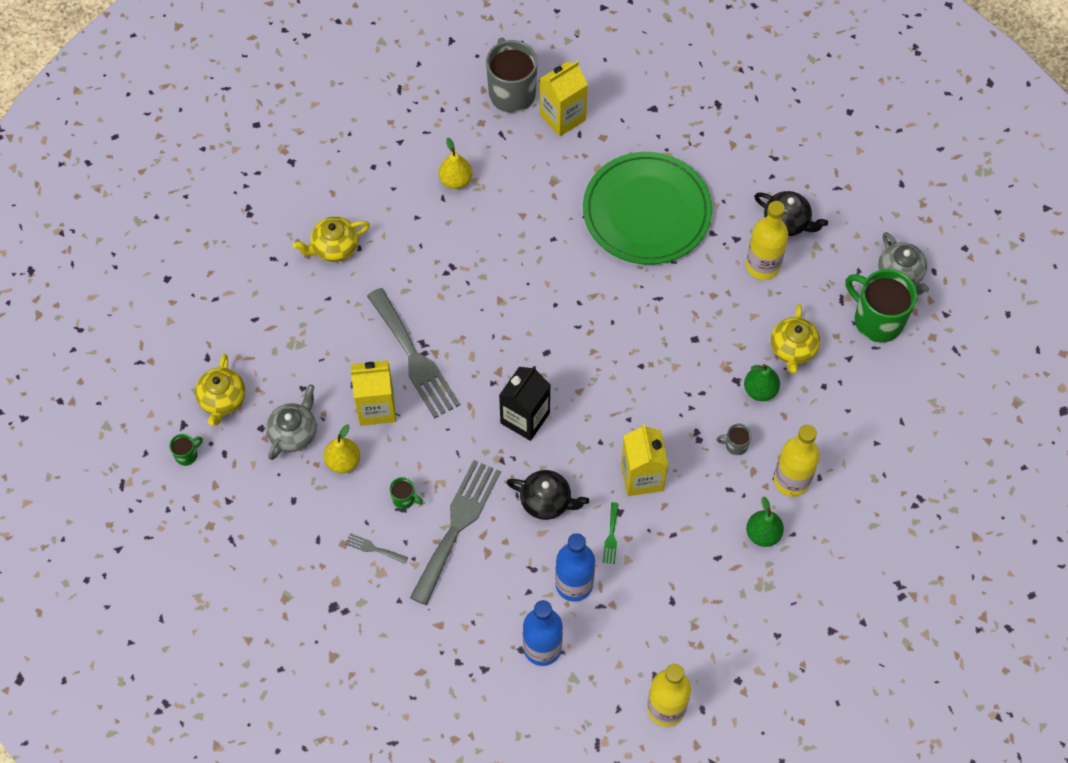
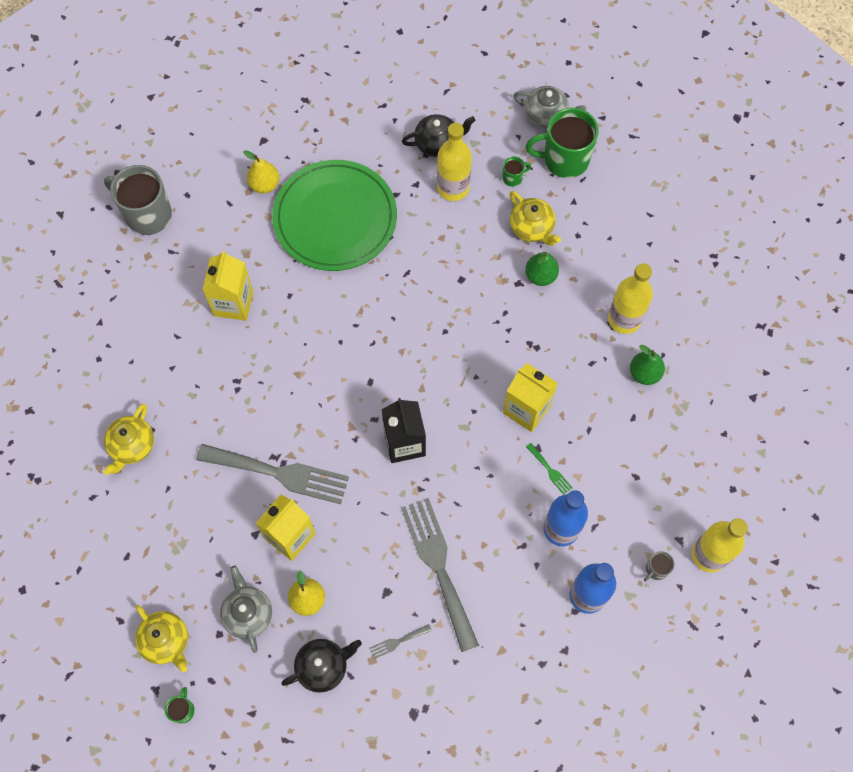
camera: 45 degrees left, 5 degrees up
green mug [390,477,423,509] -> green mug moved to [502,156,531,187]
yellow pear [439,137,472,189] -> yellow pear moved to [243,150,280,193]
black teapot [506,470,589,520] -> black teapot moved to [281,639,362,693]
yellow carton [540,61,588,137] -> yellow carton moved to [202,251,253,321]
grey mug [717,423,752,455] -> grey mug moved to [644,551,675,582]

